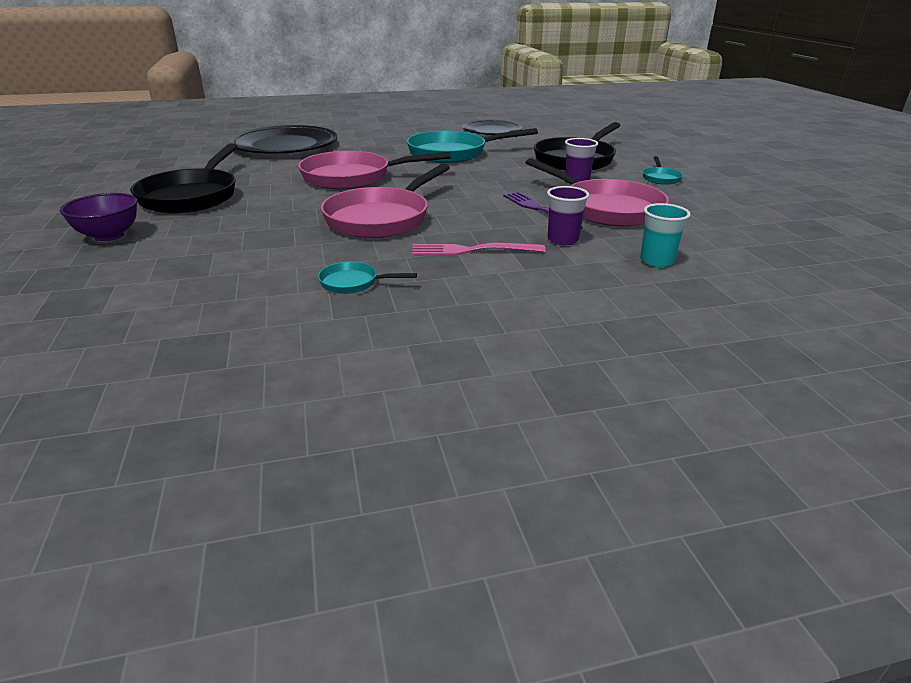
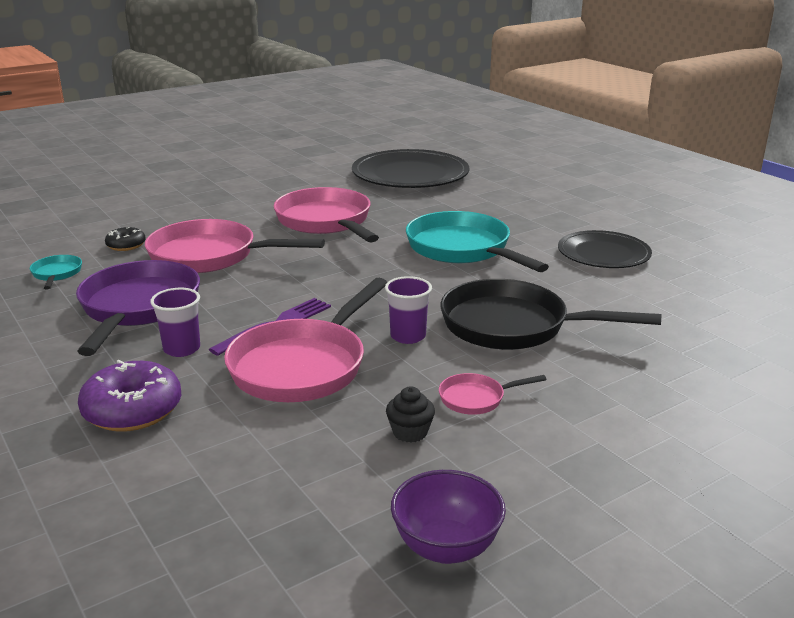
camera: 70 degrees right, 5 degrees down
purple bowl [60,193,137,241] -> purple bowl moved to [391,470,506,564]
black pan [130,143,237,213] -> none
pink fork [412,243,546,256] -> purple pan [76,260,200,356]
turquoise cup [640,203,691,267] -> purple donut [78,360,181,432]
turquoise pan [642,156,683,185] -> pink pan [439,373,547,415]
none -> black donut [105,227,146,251]
none -> black cupcake [386,387,435,443]

